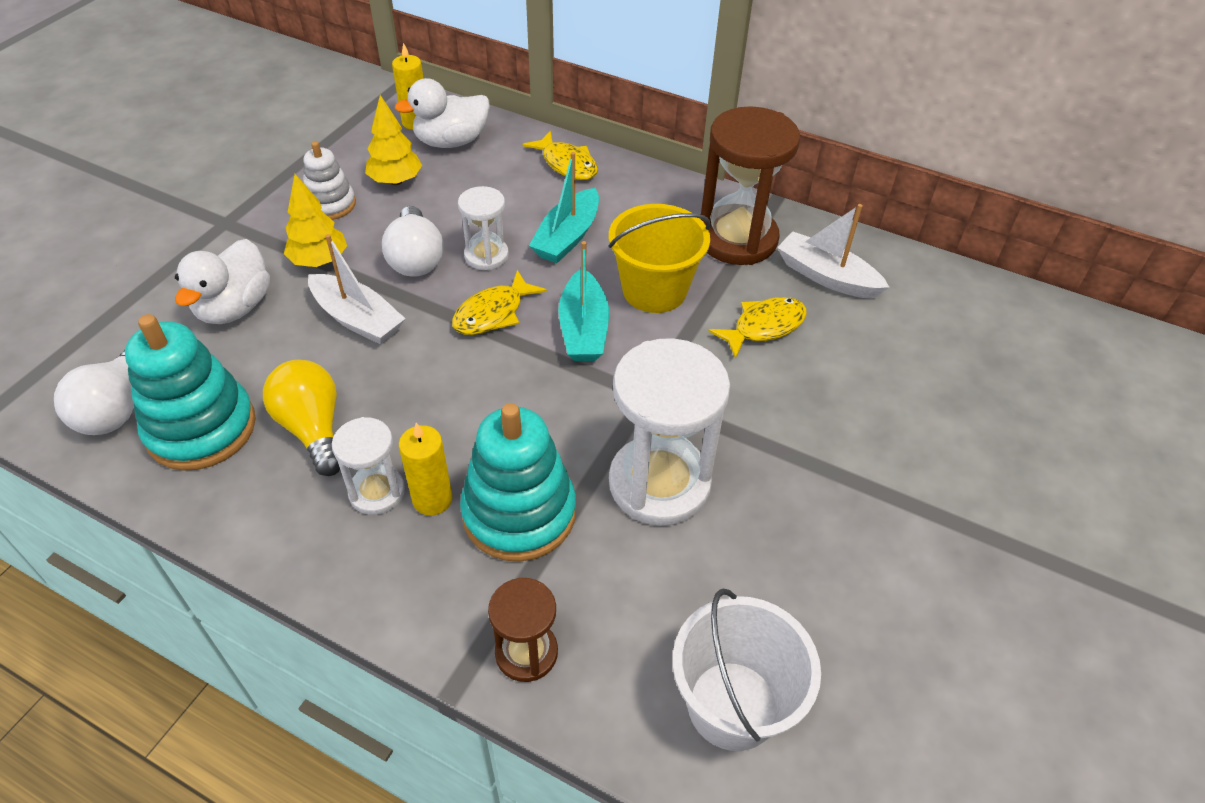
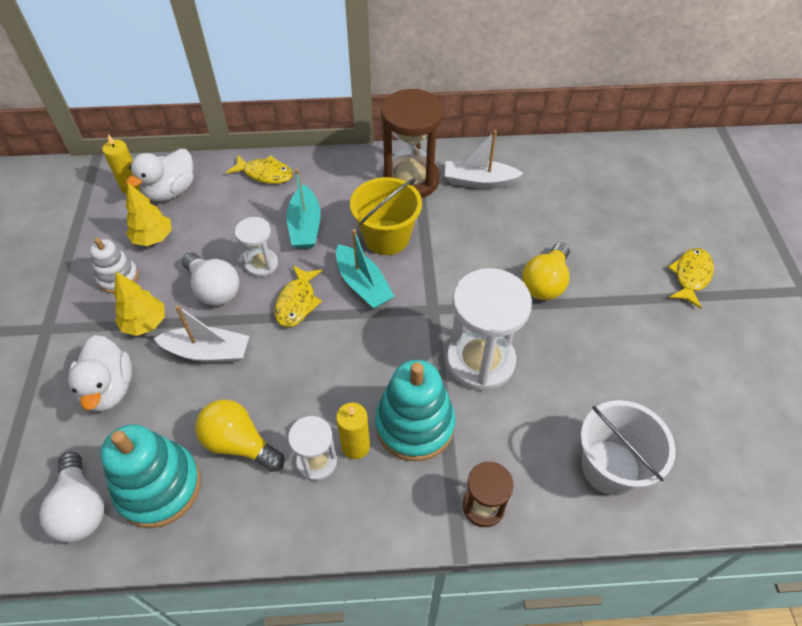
camera: 30 degrees left, 5 degrees up
yellow fish [708,297,807,359] -> yellow fish moved to [668,248,714,309]
none -> yellow light bulb [522,242,570,300]

